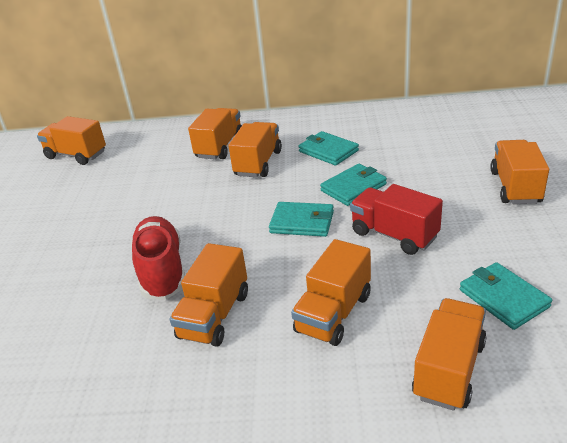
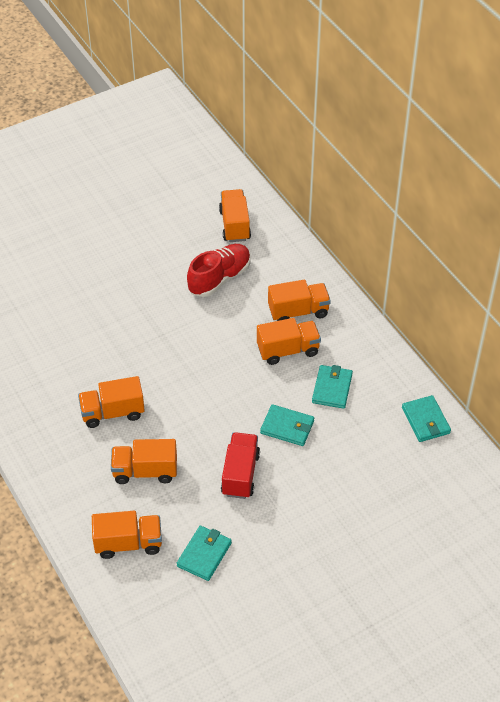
camera: 55 degrees right, 15 degrees up
red shoe [131,216,185,300] -> red shoe moved to [187,244,250,297]
turquoise wallet [269,202,334,237] -> turquoise wallet moved to [402,395,451,442]
orange truck [490,140,549,204] -> none

